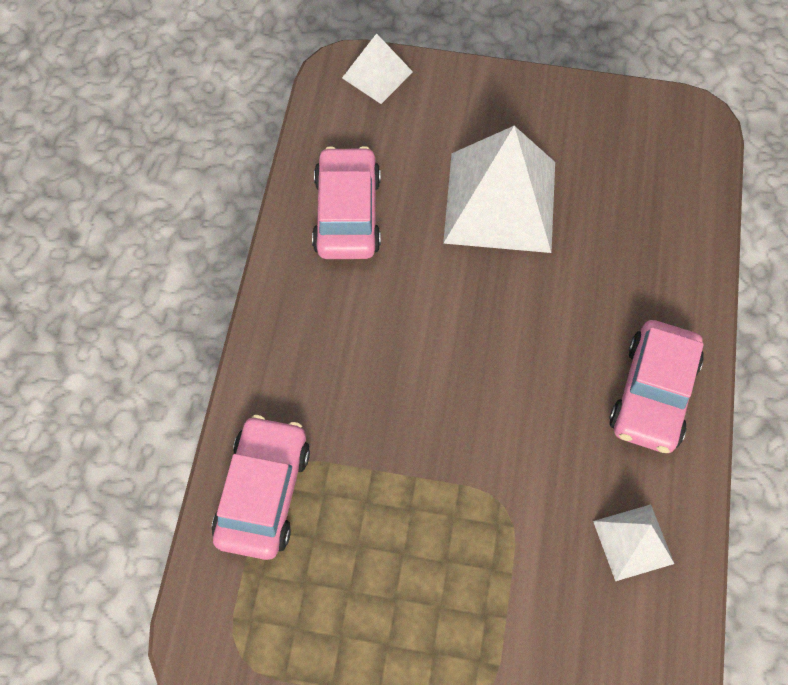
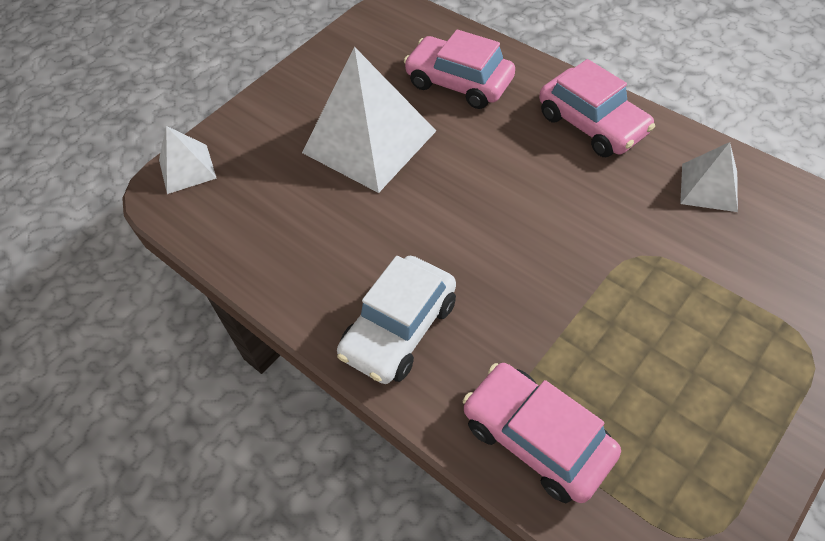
camera: 55 degrees left, 10 degrees down
pink car [312,146,381,259] -> pink car moved to [404,29,515,109]
none -> white car [337,256,456,384]

